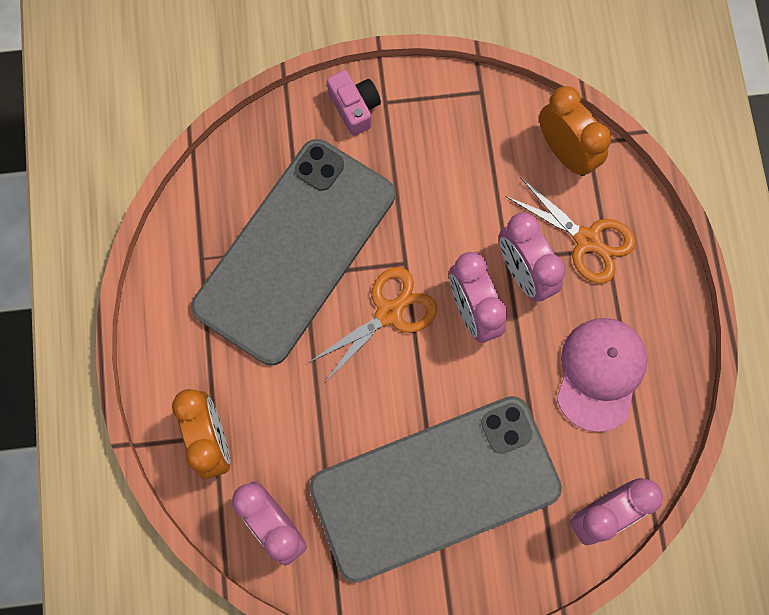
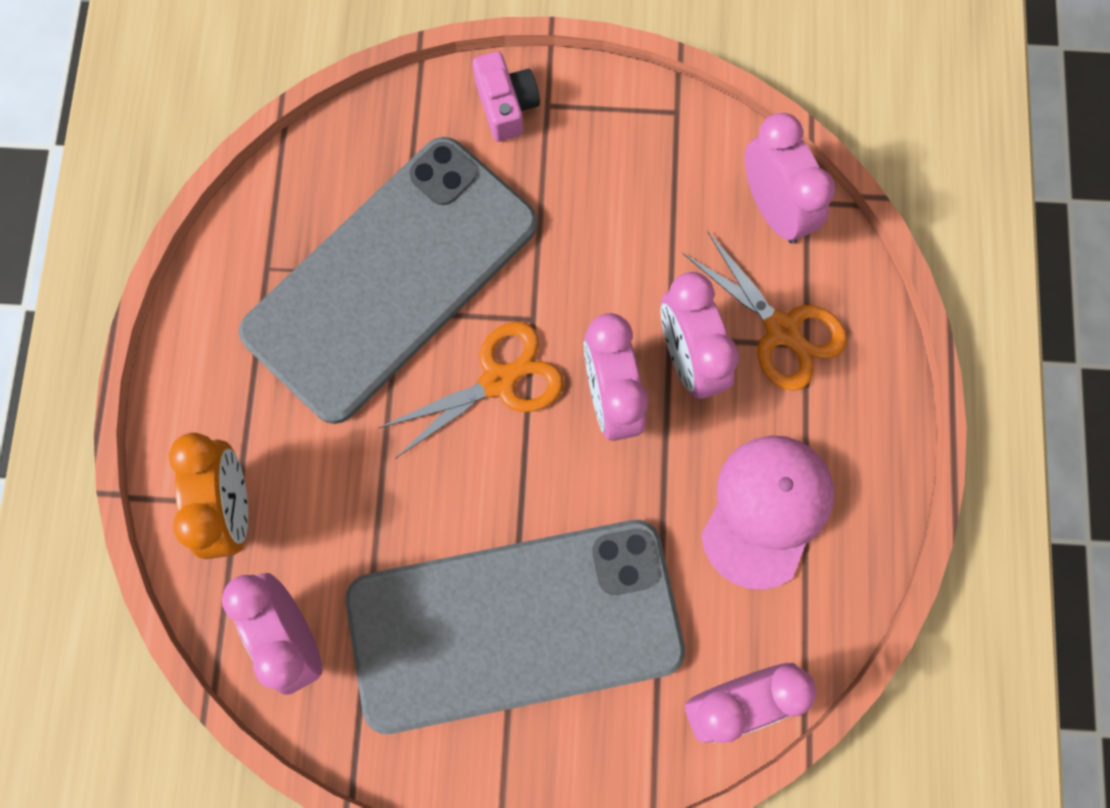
camera: 10 degrees right, 0 degrees up
orange clock [539,86,611,176] -> pink clock [745,113,835,244]

